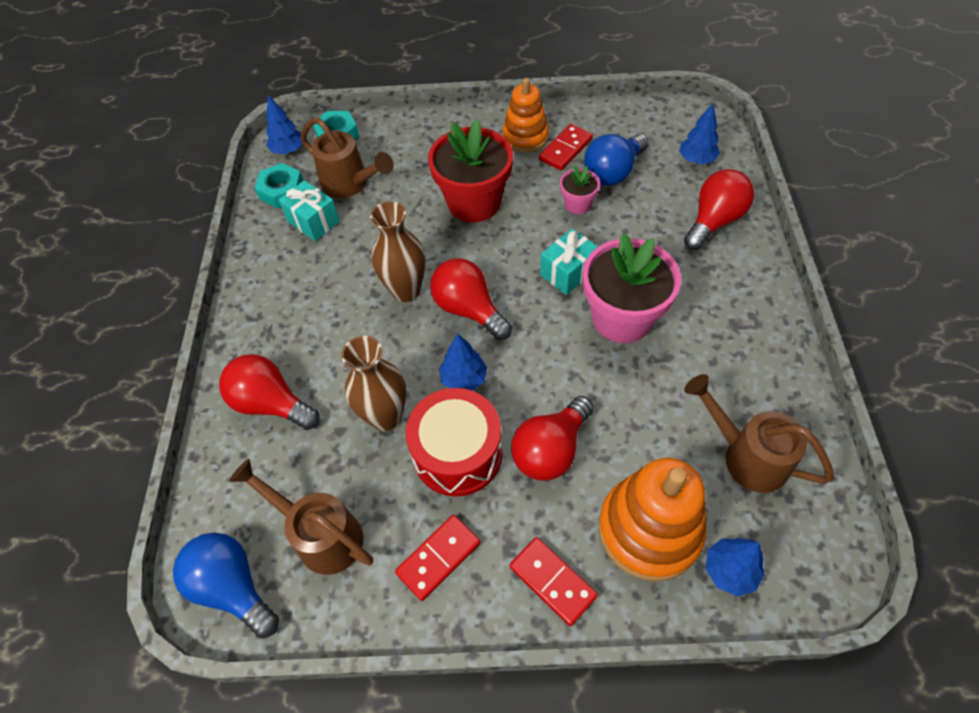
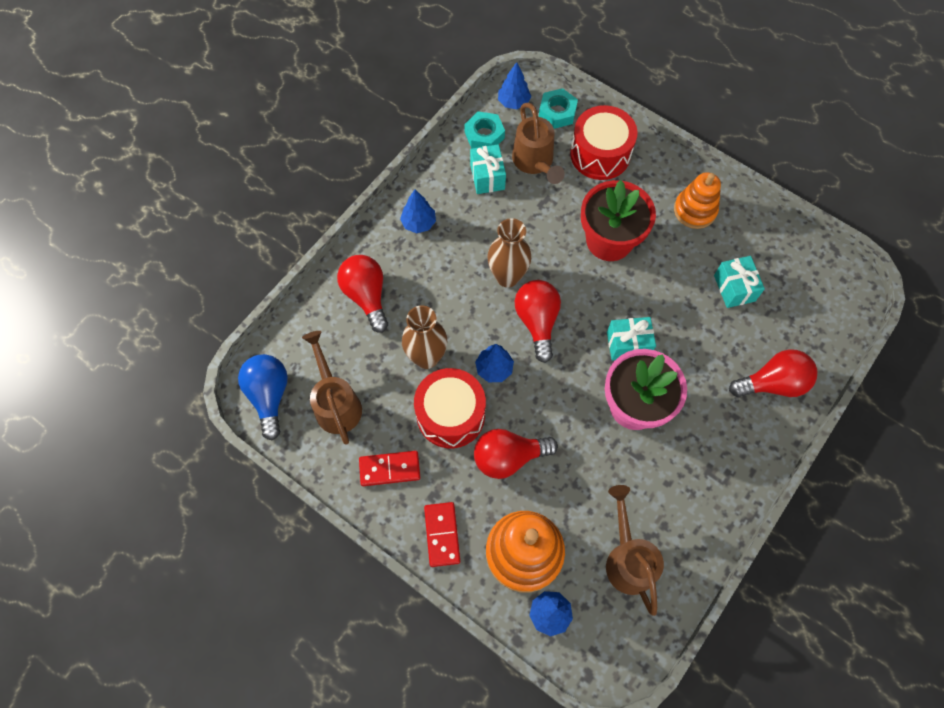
camera: 35 degrees right, 10 degrees up
red domino [539,124,593,171] -> none
pink flower pot [560,166,600,214] -> none
blue light bulb [584,134,649,186] -> turquoise gift [714,256,765,308]
blue tree [679,103,720,164] -> blue tree moved to [400,189,436,233]
none -> red drum [570,105,638,180]

